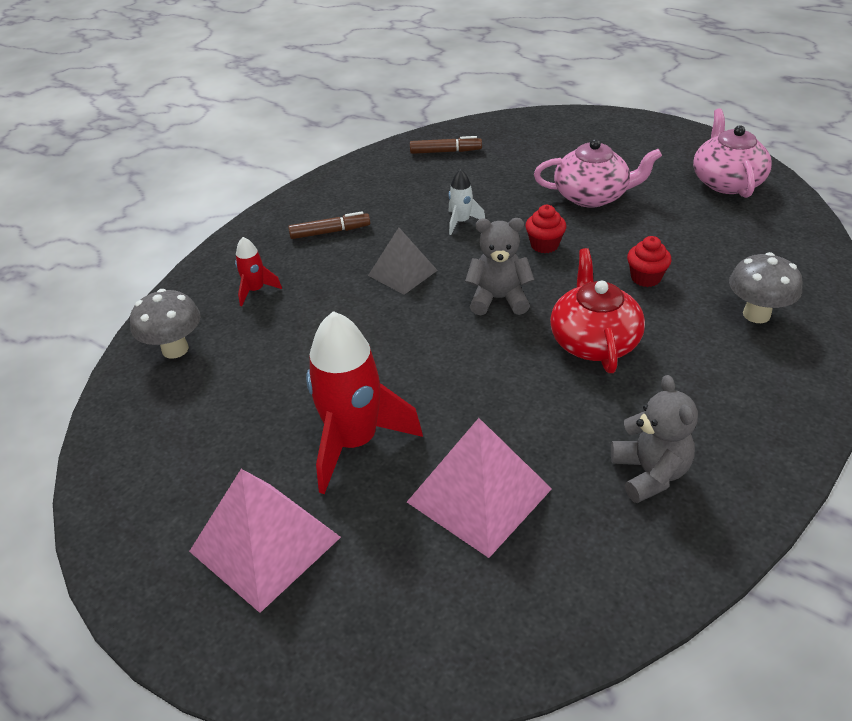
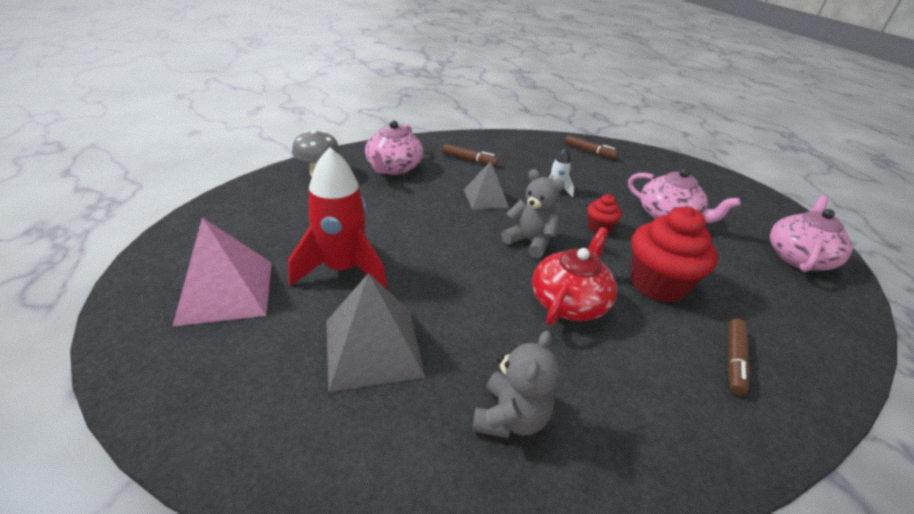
camera: 30 degrees right, 5 degrees down
red rocket [235,237,282,306] -> pink teapot [365,120,423,175]
pink pyramid [407,418,552,558] -> grey pyramid [326,273,425,392]
red cupcake [627,236,672,287] -> red cupcake [631,207,718,303], size x2.02
grey mushroom [729,252,803,323] -> brown marker [728,319,750,395]

